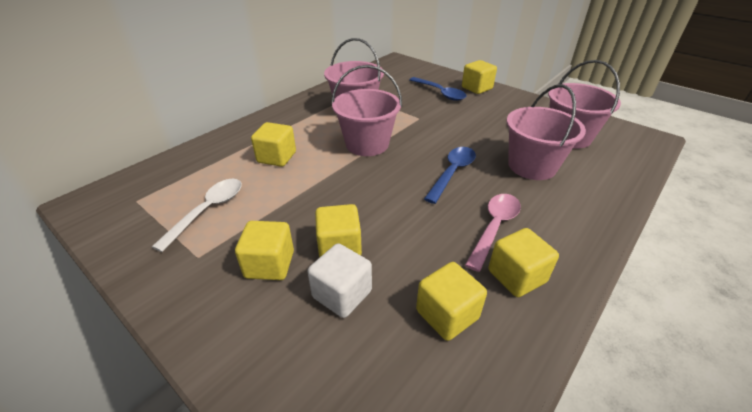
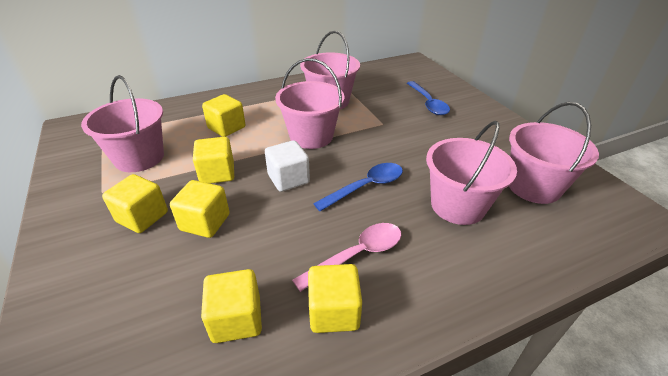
camera: 25 degrees right, 0 degrees up
white spoon [152,179,242,252] -> pink bucket [81,75,164,172]
white cube [307,243,372,318] -> white cube moved to [265,140,310,192]
yellow cube [462,60,497,94] -> yellow cube moved to [193,137,234,184]

